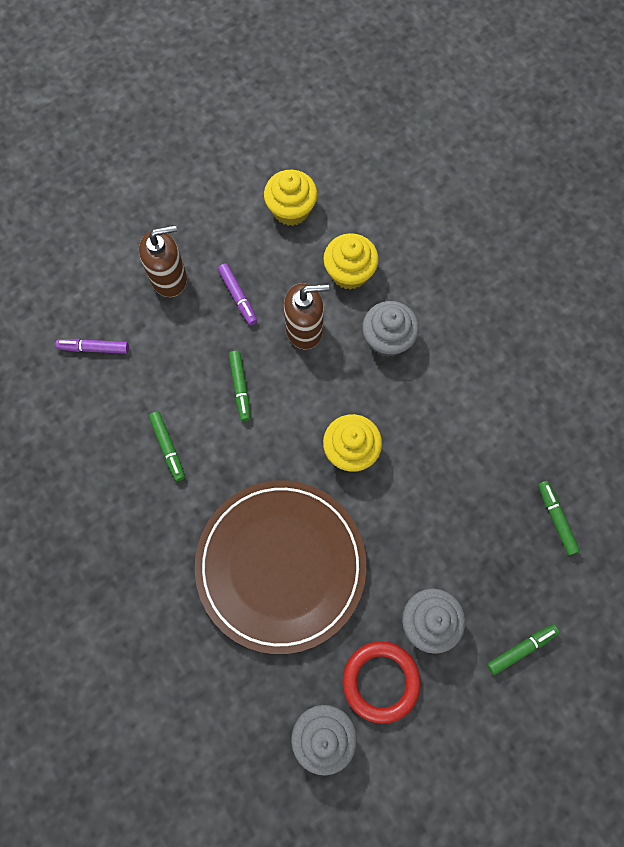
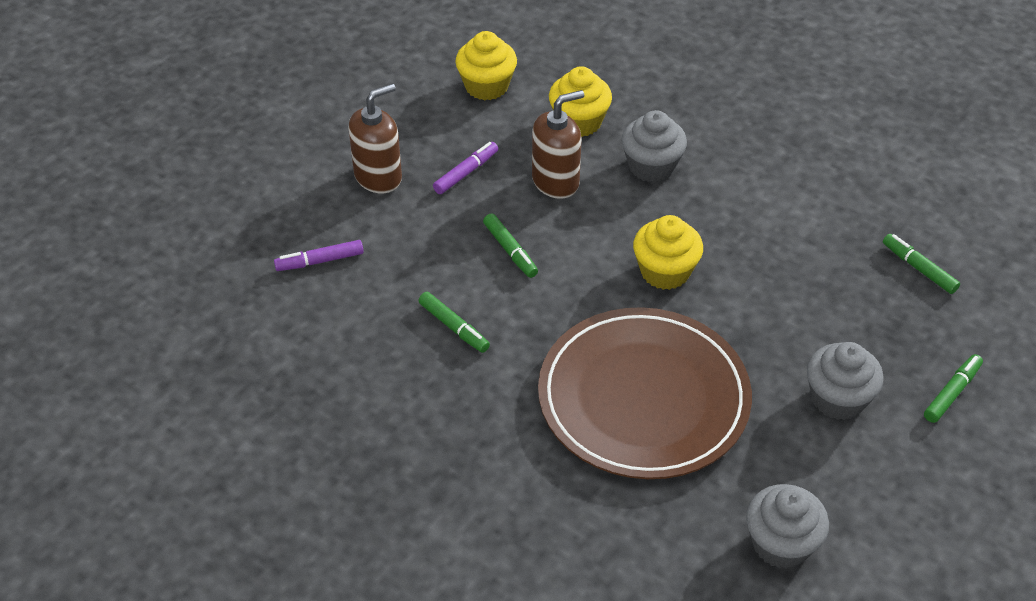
camera: 20 degrees left, 25 degrees down
purple marker [218,263,257,325] -> purple marker turned 90 degrees counterclockwise [433,142,498,194]
red ring [342,641,421,724] -> none

